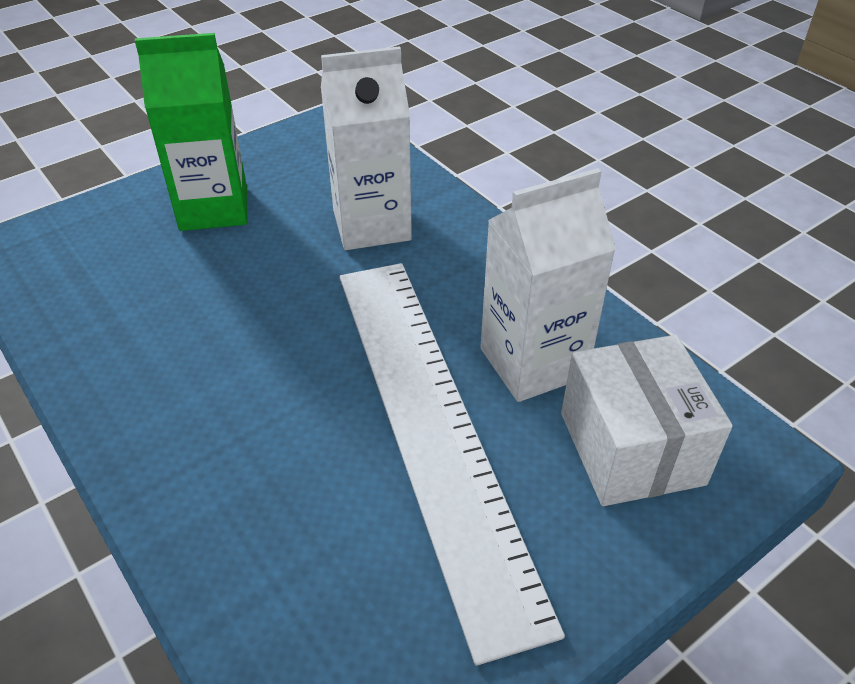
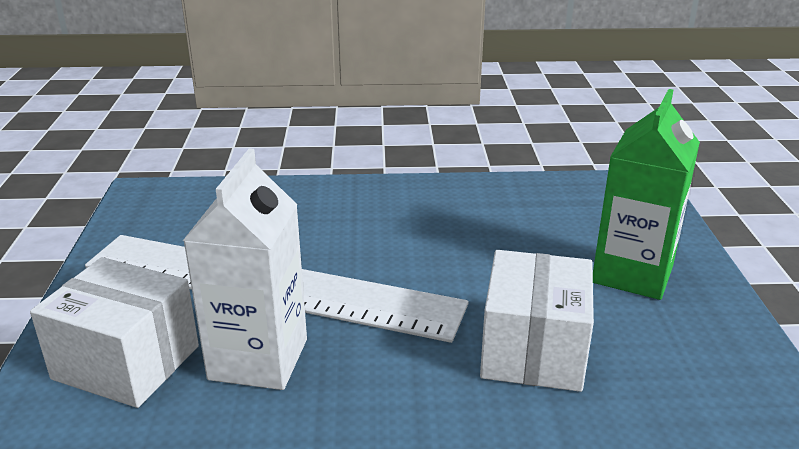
camera: 125 degrees right, 15 degrees down
white carton [321,46,412,250] -> white box [480,250,594,392]

